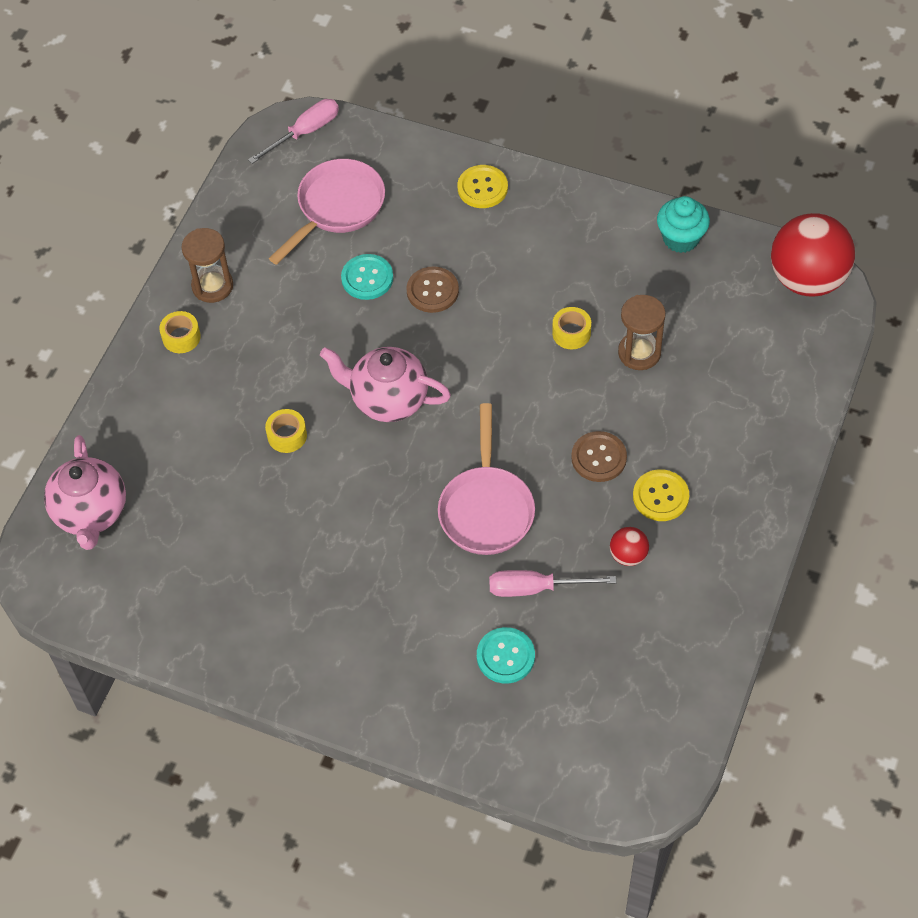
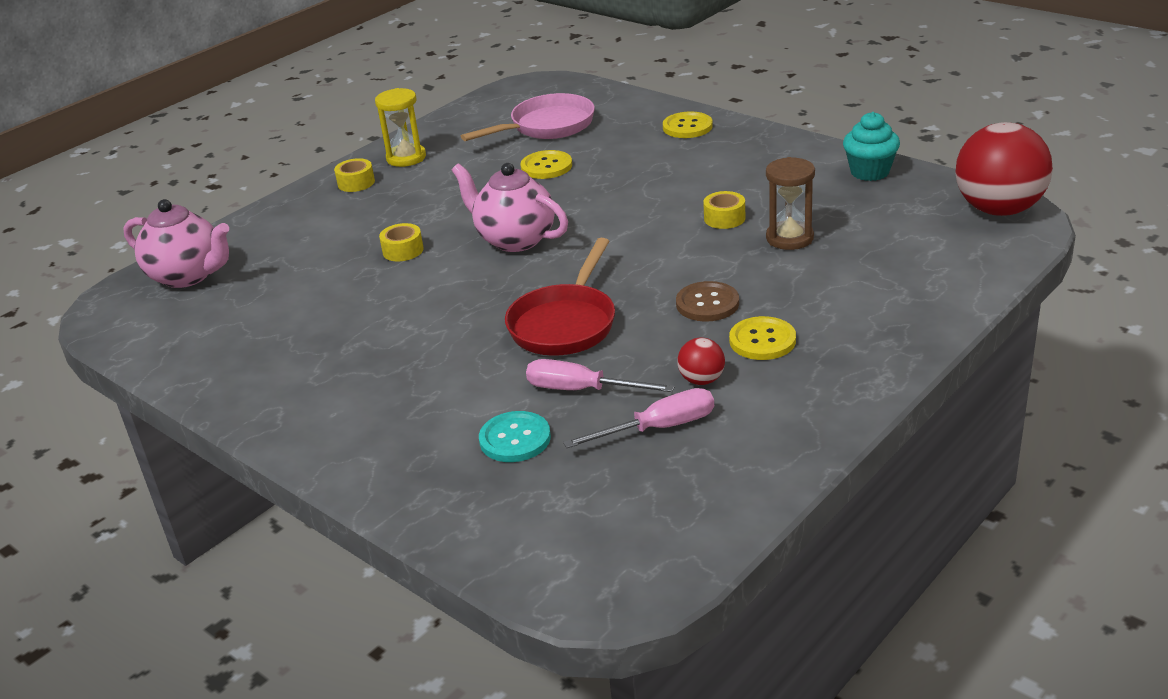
camera: 20 degrees right, 25 degrees down
pink teapot [44,435,126,550] -> pink teapot turned 75 degrees counterclockwise [124,199,229,288]
brown hourglass [181,228,233,303] -> yellow hourglass [375,88,426,167]
pink screwdriver [248,99,339,164] -> pink screwdriver moved to [563,388,714,448]
turquoise button [341,254,393,300] -> yellow button [521,150,572,179]
brown button [407,266,459,313] -> none
pink pan [438,403,535,555] -> red pan [505,238,615,356]

